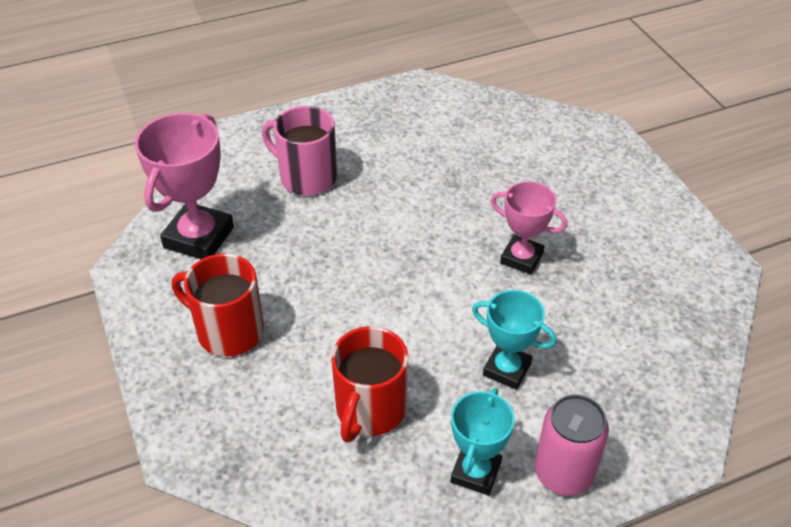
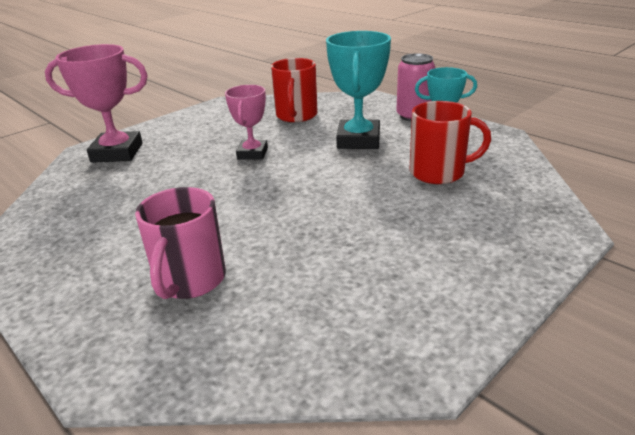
camera: 110 degrees left, 15 degrees down
pink trophy [135,113,234,259] -> pink trophy moved to [45,44,148,163]
red mug [172,253,264,357] -> red mug moved to [271,58,318,122]
turquoise trophy [472,290,557,390] -> turquoise trophy [326,31,391,149], size x1.59

